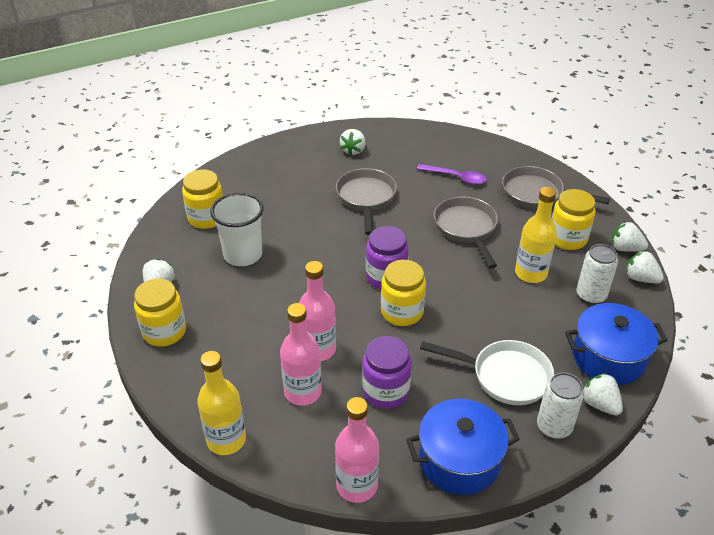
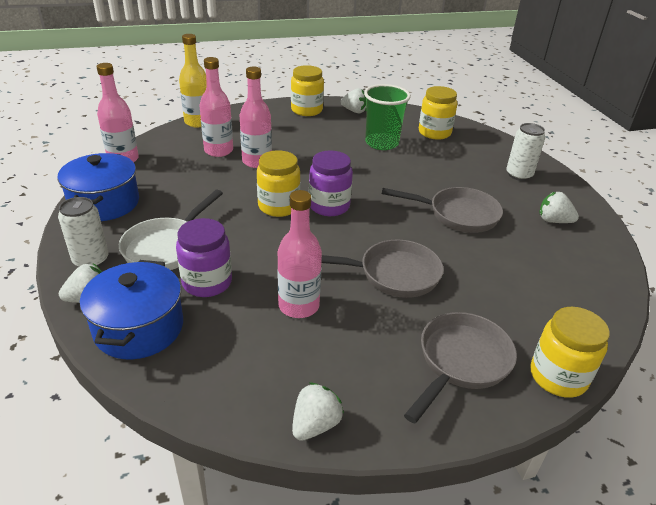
camera: 100 degrees right, 5 degrees down
white cup [210,192,264,266] -> green cup [364,84,411,150]
purple jar [362,336,412,409] -> purple jar moved to [176,218,232,297]
purple spoon [417,164,487,185] -> none
yellow bottle [515,187,557,283] -> pink bottle [277,190,322,318]
yellow jar [552,189,595,250] -> yellow jar moved to [530,307,610,398]
white can [577,244,618,304] -> white can moved to [506,123,545,181]
white strawberry [626,250,664,283] -> none

